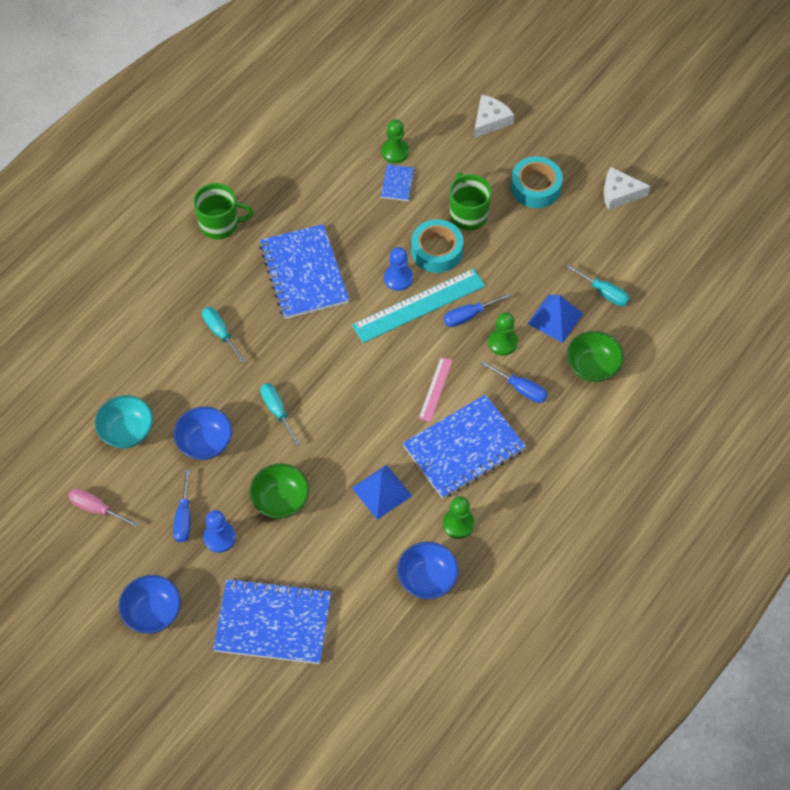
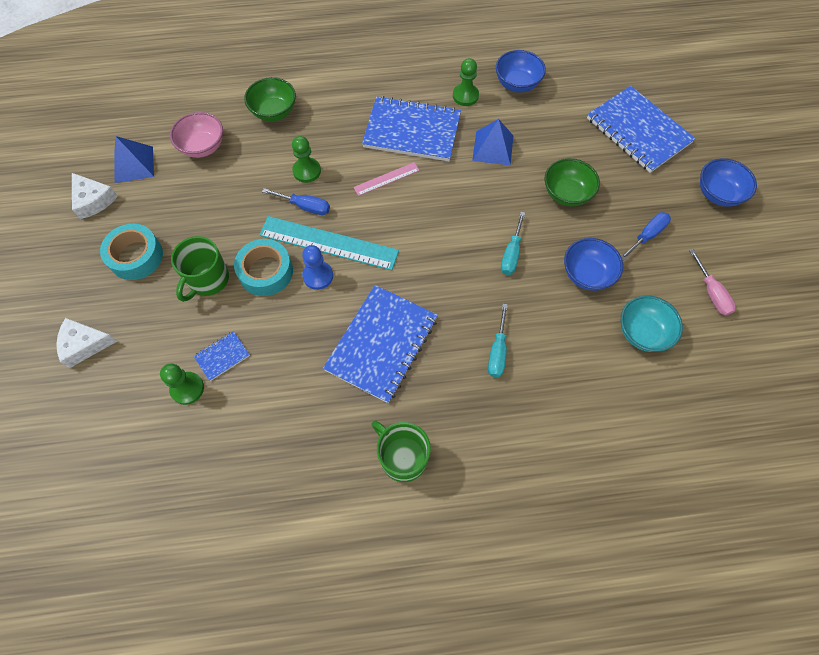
camera: 135 degrees left, 5 degrees up
blue pawn [203,510,236,553] -> none
blue screwdriver [481,361,548,403] -> none
blue pyramid [527,295,583,343] -> blue pyramid moved to [114,136,154,183]
turquoise screwdriver [566,264,630,306] -> pink bowl [170,112,223,158]

